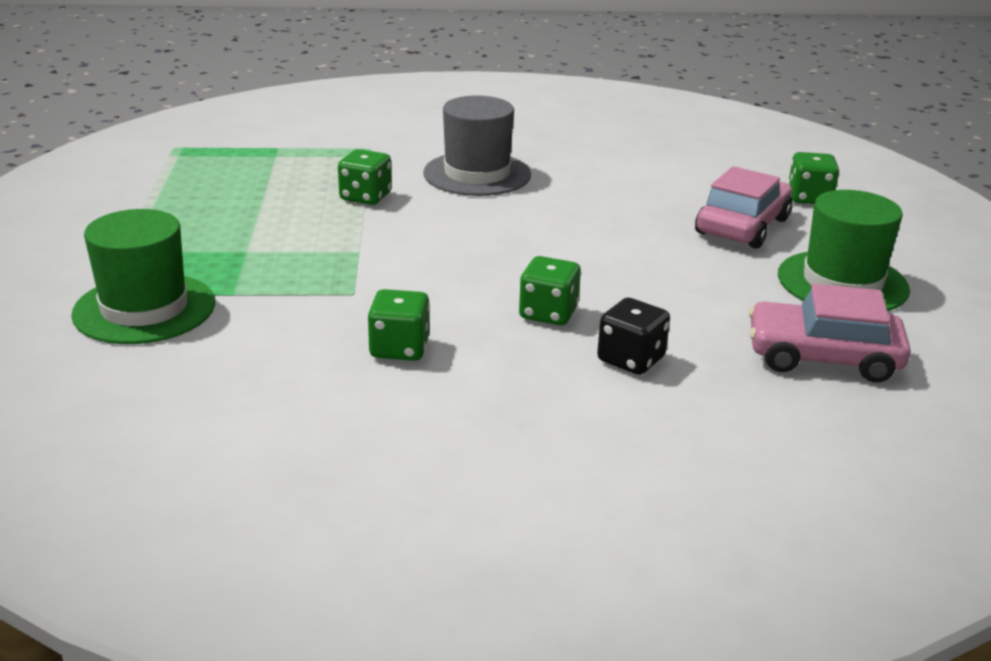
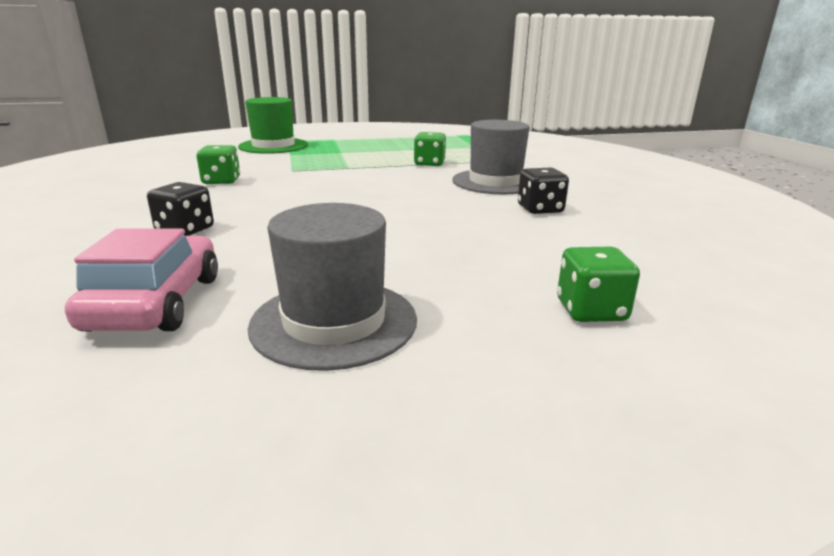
camera: 80 degrees right, 5 degrees down
green dice [519,256,581,325] -> none
pink car [695,166,793,249] -> none
green hat [778,190,910,311] -> grey hat [248,203,417,371]
none -> black dice [518,167,569,214]

